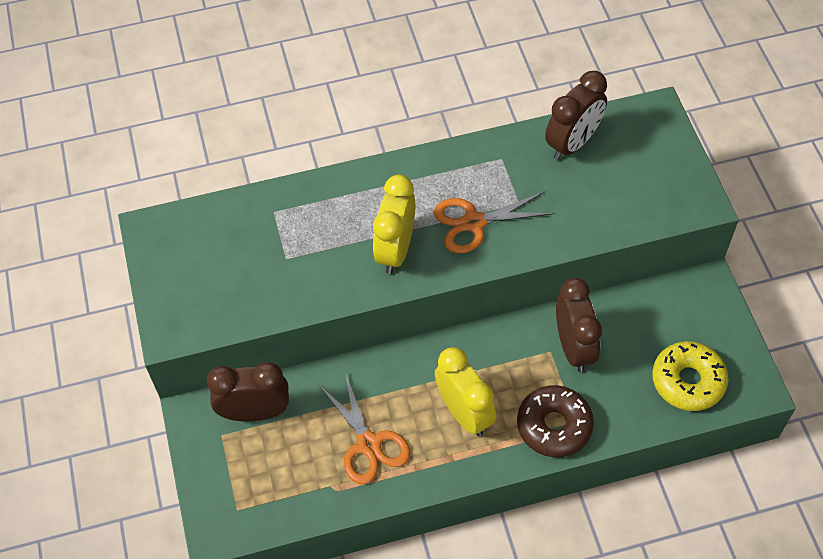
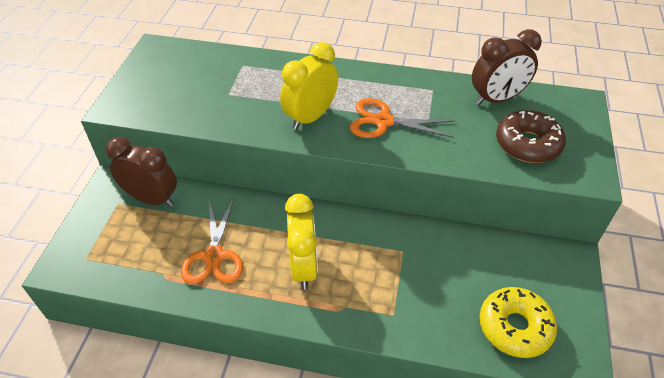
camera: 25 degrees right, 10 degrees down
brown donut [517,385,594,457] -> brown donut moved to [496,110,566,163]
brown clock [556,278,602,372] -> none

